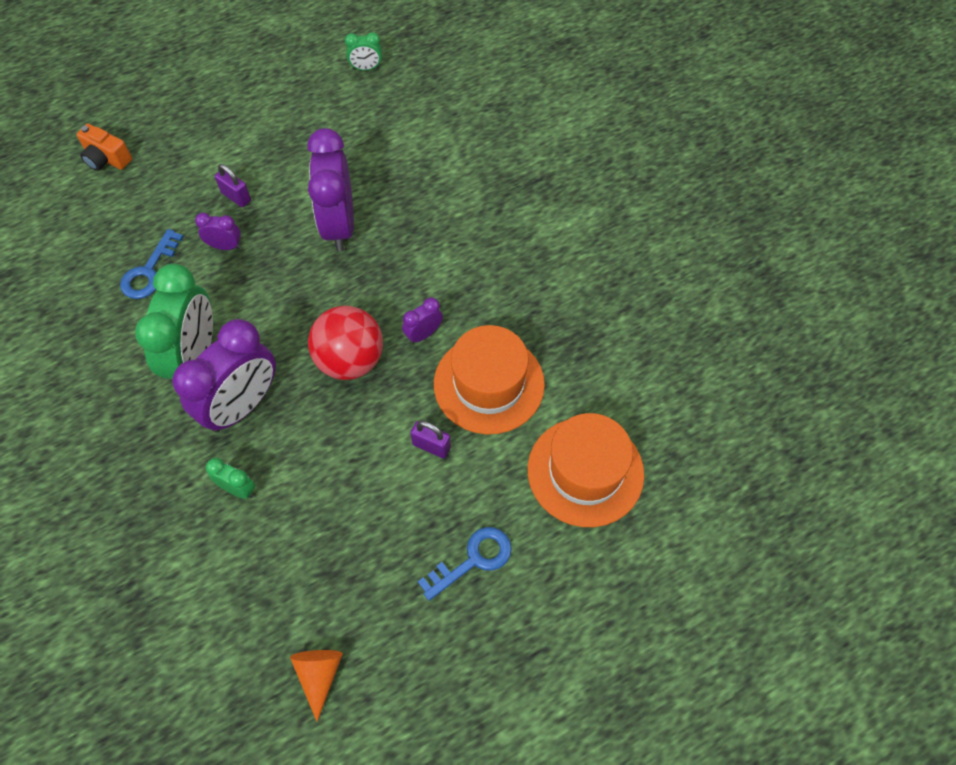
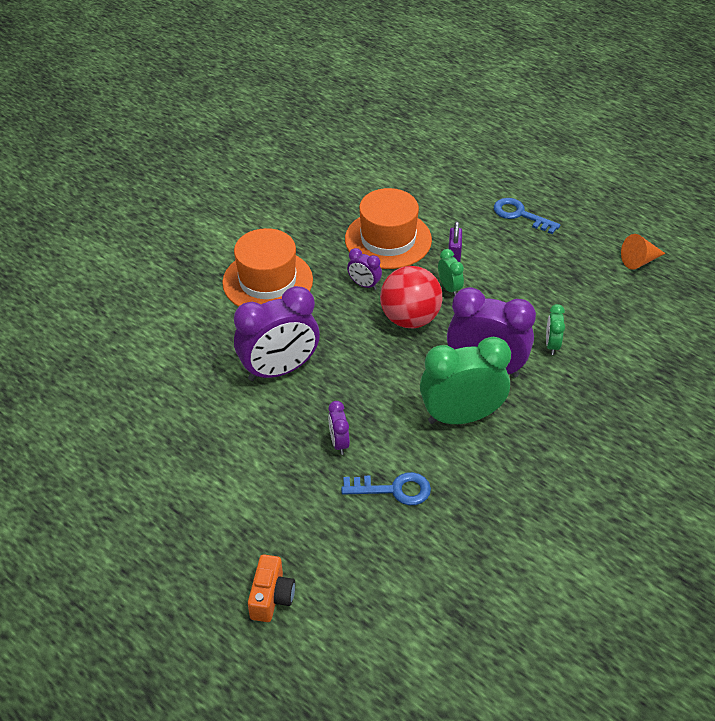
camera: 110 degrees left, 15 degrees down
purple padlock [215,164,251,207] -> none
green clock [345,32,382,71] -> green clock moved to [438,249,464,296]
orange hat [528,413,644,527] -> orange hat moved to [222,228,313,307]

